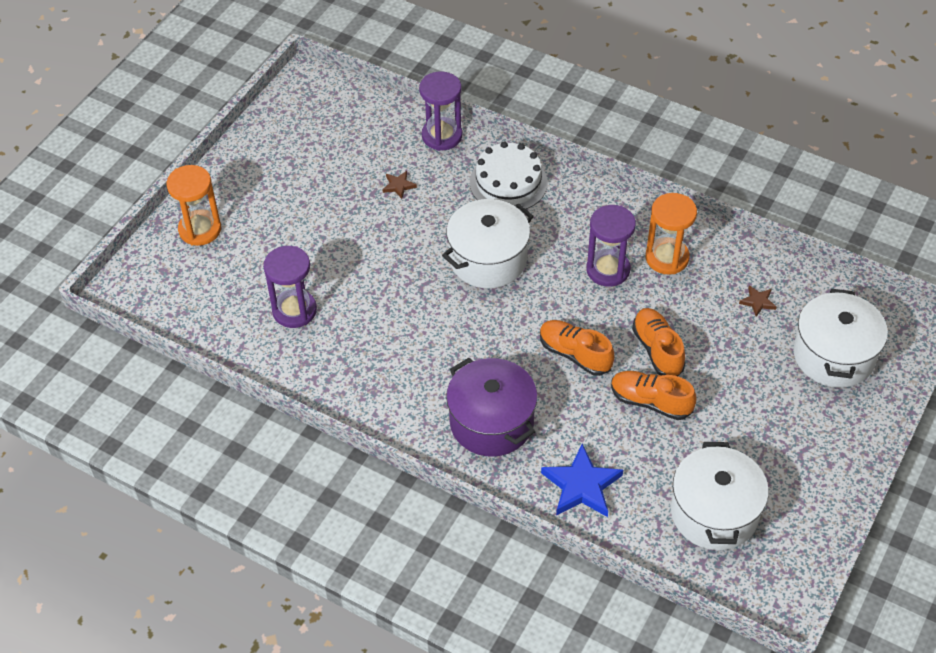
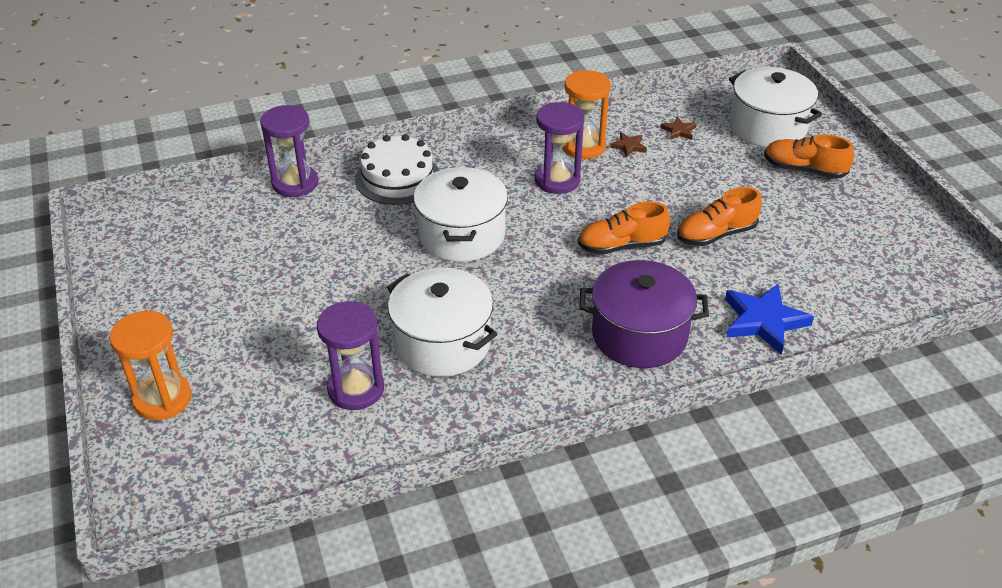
camera: 50 degrees left, 10 degrees down
brown star [383,171,417,199] -> brown star moved to [610,132,647,158]
orange shoe [632,308,685,376] -> orange shoe moved to [764,135,854,179]
white pot [671,442,769,550] -> white pot moved to [387,268,497,377]

